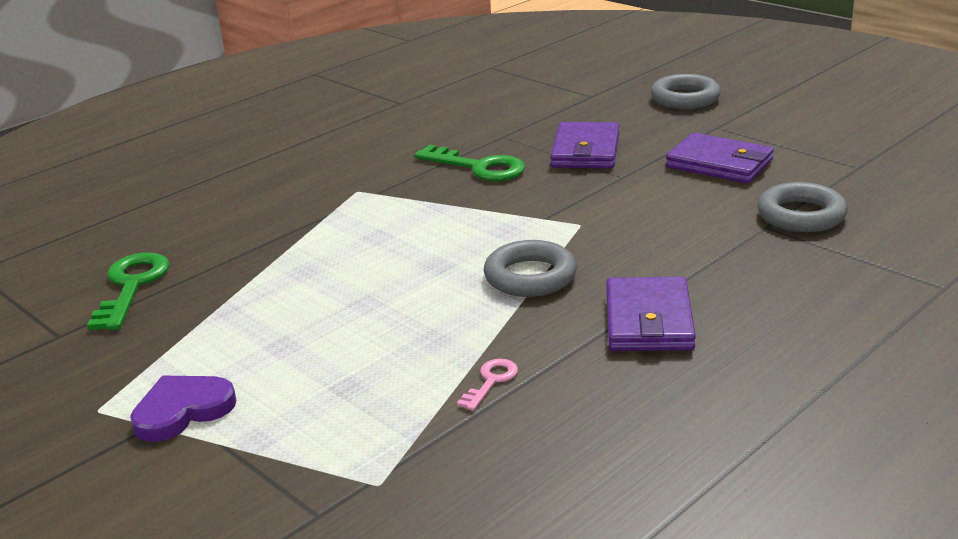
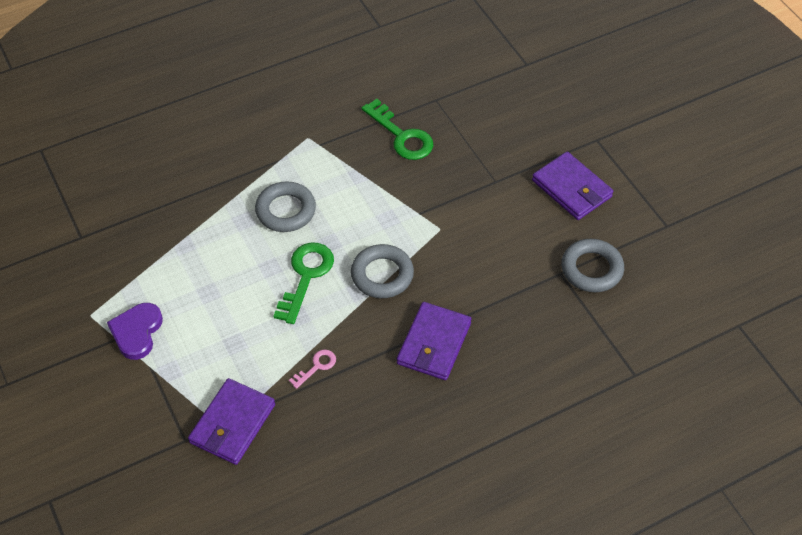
camera: 15 degrees right, 25 degrees up
green key [87,253,170,330] -> green key moved to [273,242,334,324]
purple heart [130,376,236,442] -> purple heart turned 60 degrees counterclockwise [107,303,163,360]
purple wallet [550,122,619,168] -> purple wallet moved to [188,378,275,465]
grey ring [651,74,721,109] -> grey ring moved to [255,182,316,232]

